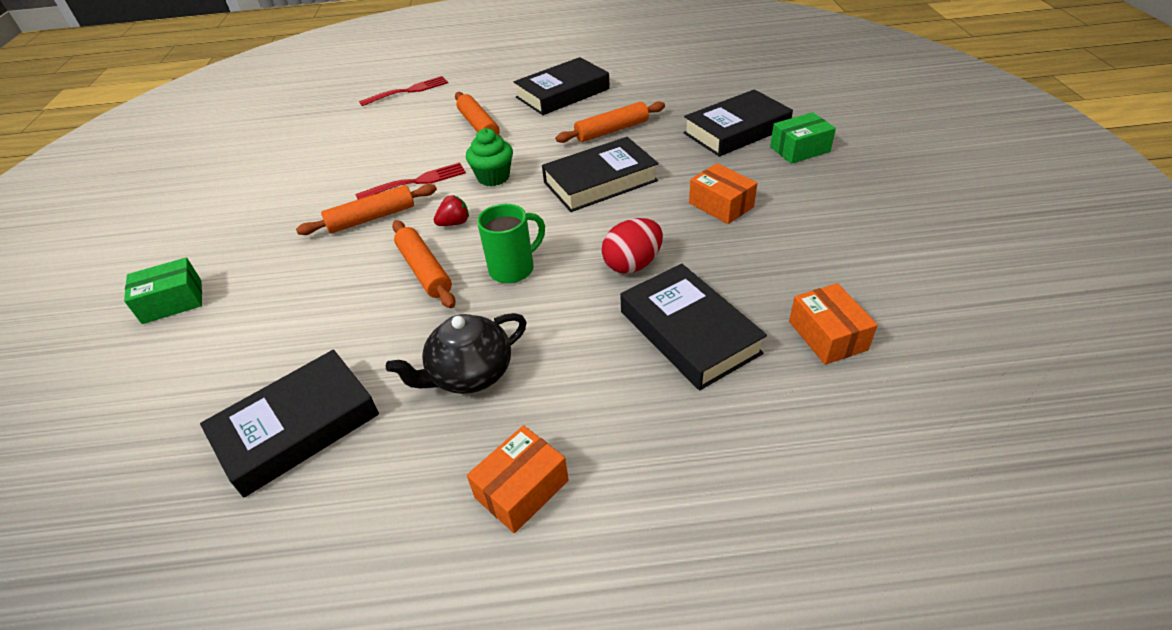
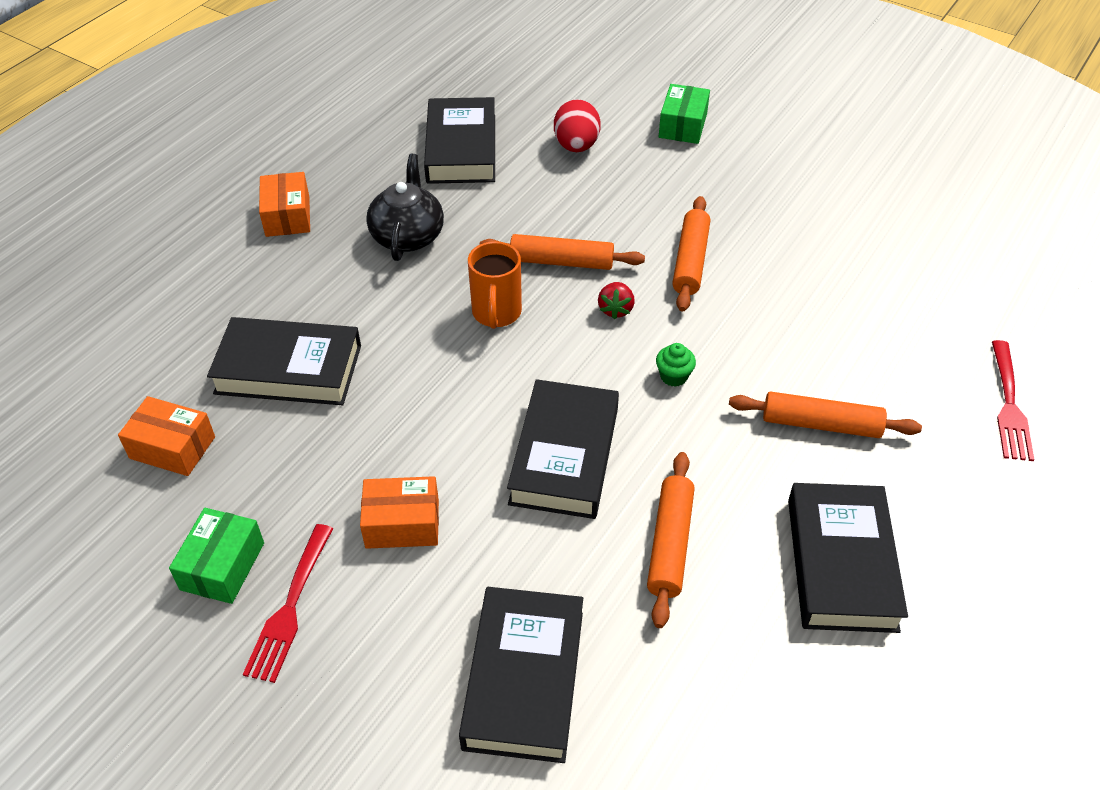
camera: 125 degrees right, 5 degrees up
red fork [355,163,466,200] -> red fork moved to [243,524,333,683]
green cupcake [466,128,513,186] -> green cupcake [656,343,696,387], size x0.62
green mug [477,204,545,283] -> orange mug [468,241,522,329]
red egg [602,218,663,274] -> red egg moved to [554,99,601,152]
green box [770,112,836,164] -> green box moved to [169,508,264,604]

